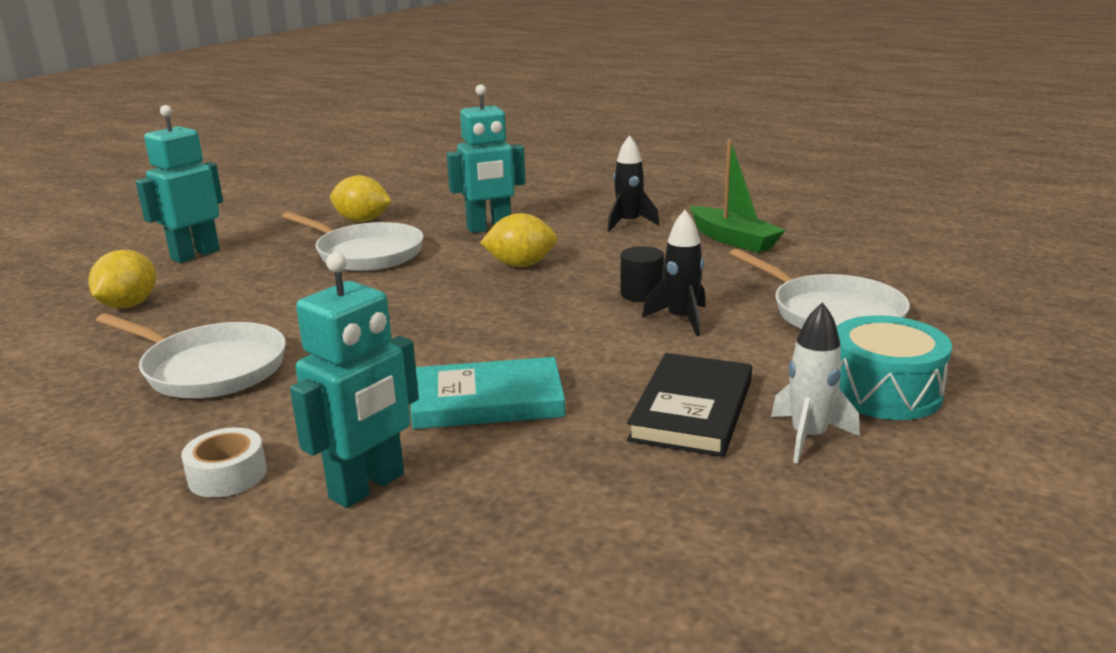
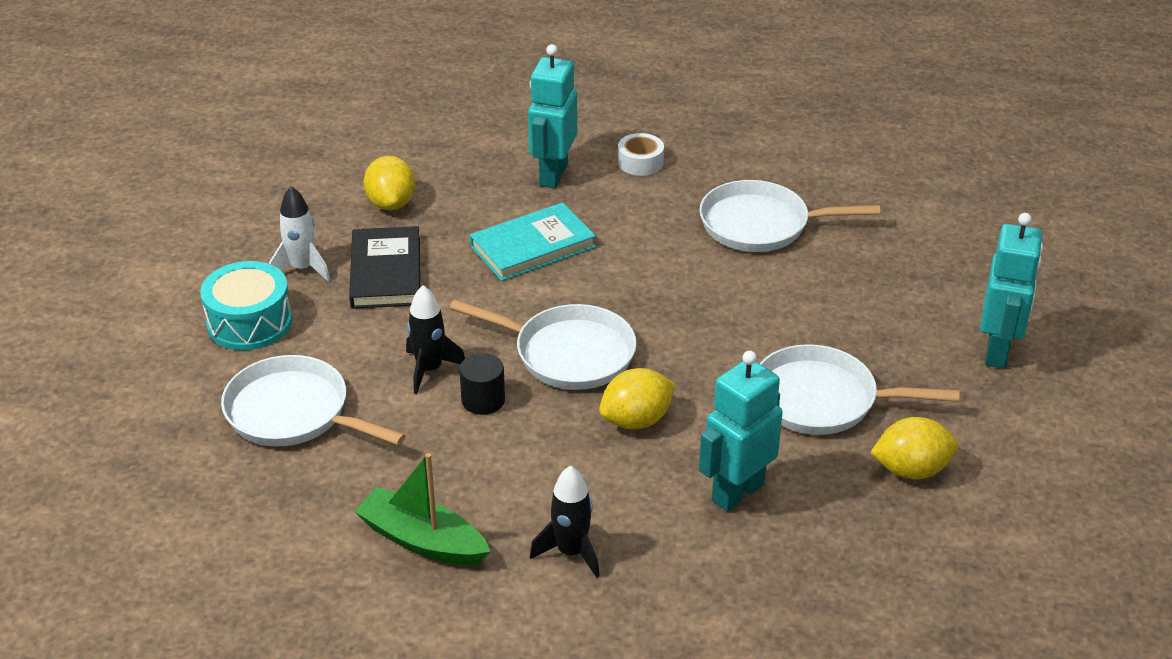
camera: 155 degrees right, 15 degrees up
yellow lemon [88,250,156,309] -> yellow lemon moved to [363,156,415,210]
none -> white pan [449,300,637,390]

